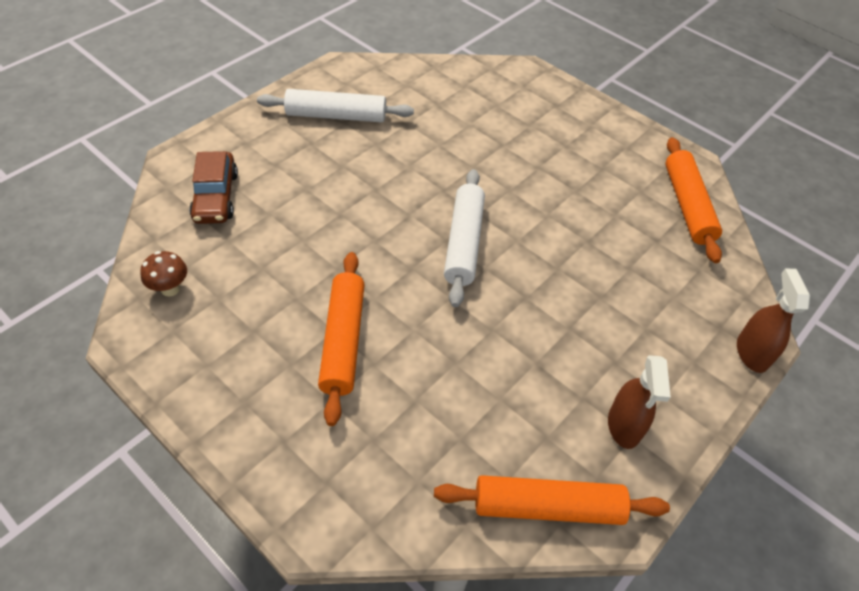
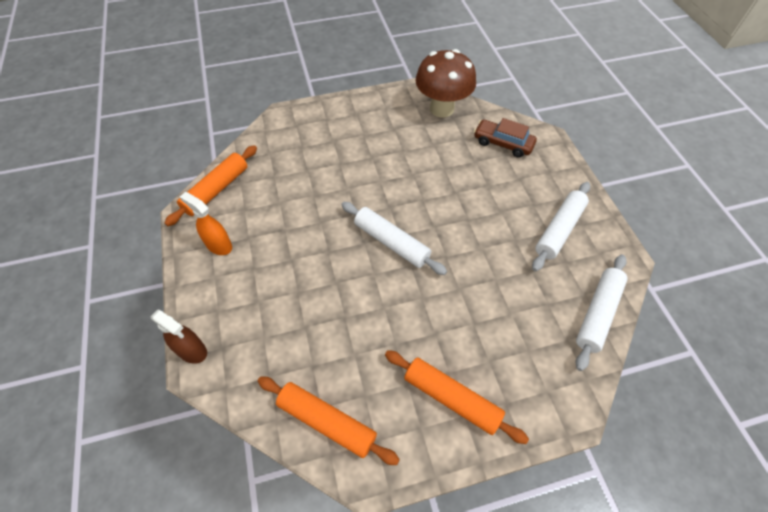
camera: 125 degrees right, 5 degrees up
brown mushroom [140,251,187,297] -> brown mushroom [415,49,476,118], size x2.38
orange rolling pin [318,252,365,426] -> orange rolling pin moved to [385,350,529,444]
brown spray bottle [608,355,671,449] -> orange spray bottle [180,192,232,255]
none -> white rolling pin [575,254,628,371]

